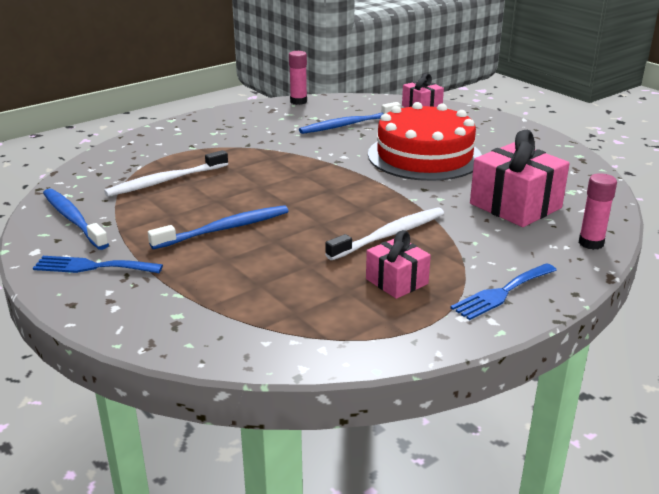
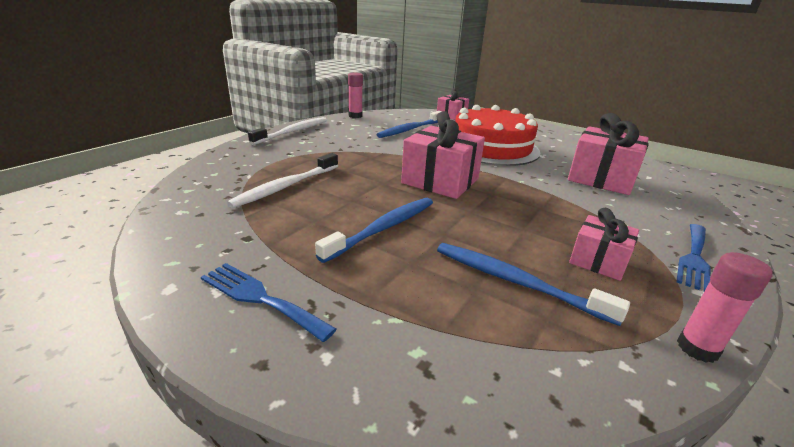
camera: 20 degrees left, 0 degrees up
blue fork [33,256,163,273] -> blue fork turned 45 degrees clockwise [201,263,337,342]
blue toothbrush [43,188,109,250] -> blue toothbrush moved to [437,243,630,326]
white toothbrush [325,208,444,260] -> white toothbrush moved to [248,117,327,145]
pink glue stick [579,173,617,250] -> pink glue stick moved to [677,252,773,363]
none -> pink gift [401,111,485,199]

